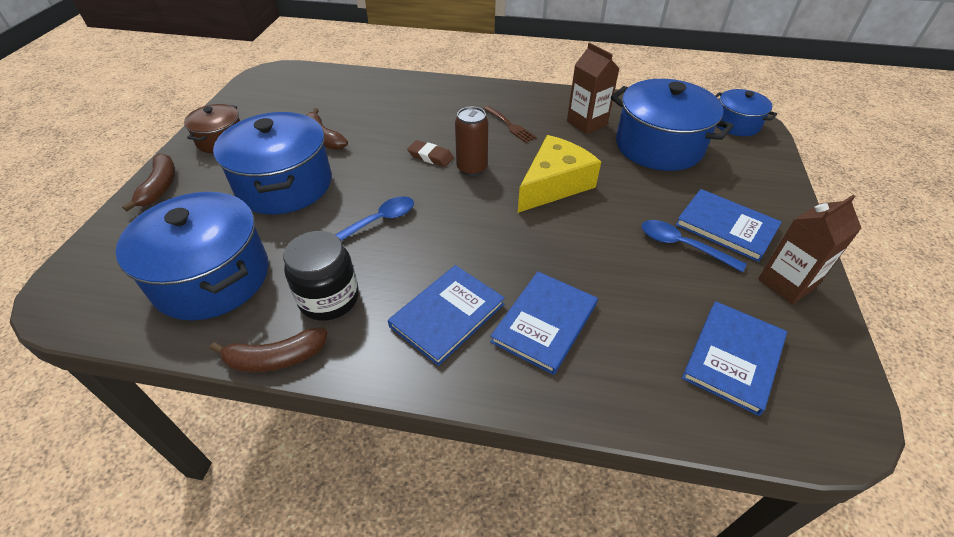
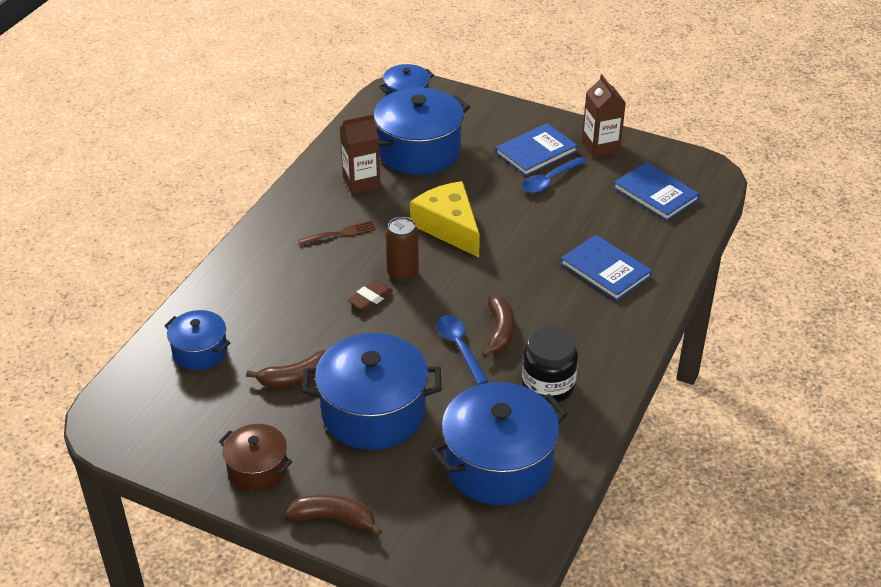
camera: 75 degrees left, 5 degrees down
brown banana [210,328,328,372] -> brown banana moved to [482,295,515,358]
blue book [388,265,505,366] -> none
none -> blue pot [164,310,231,370]

